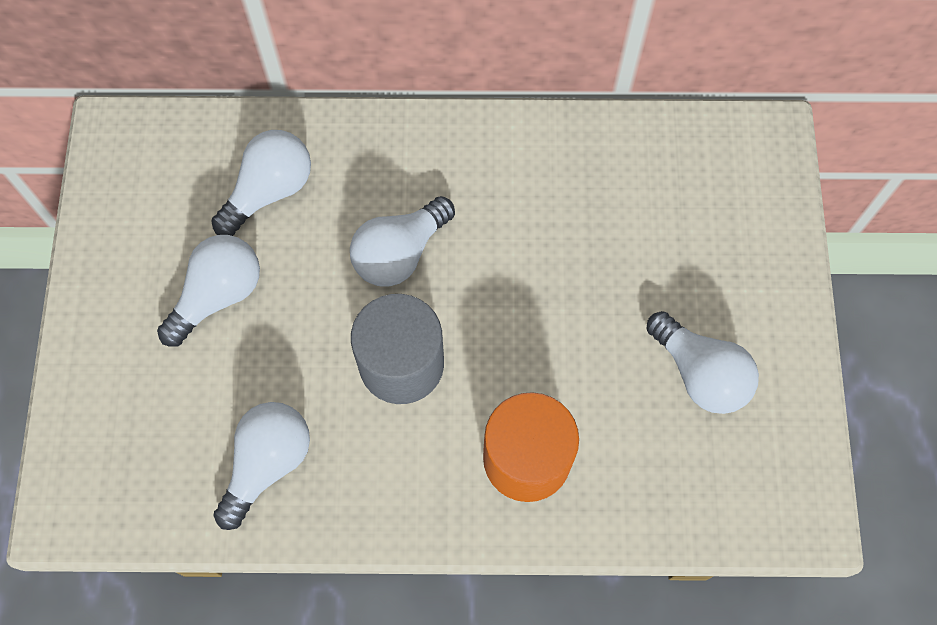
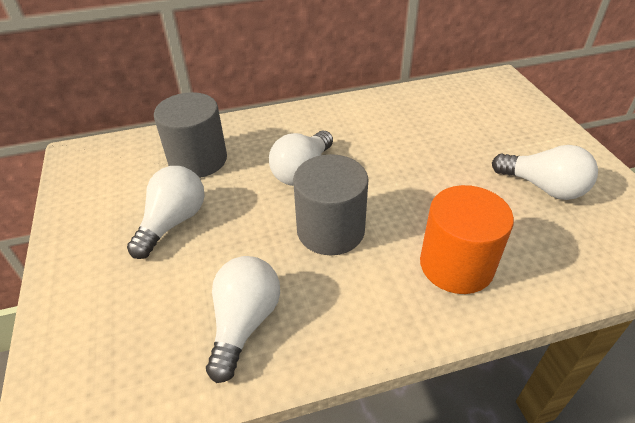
camera: 15 degrees left, 25 degrees down
white light bulb [211,130,311,236] -> grey cylinder [154,92,227,178]

